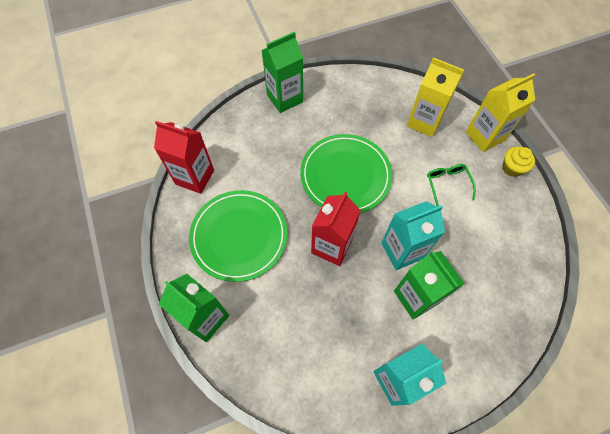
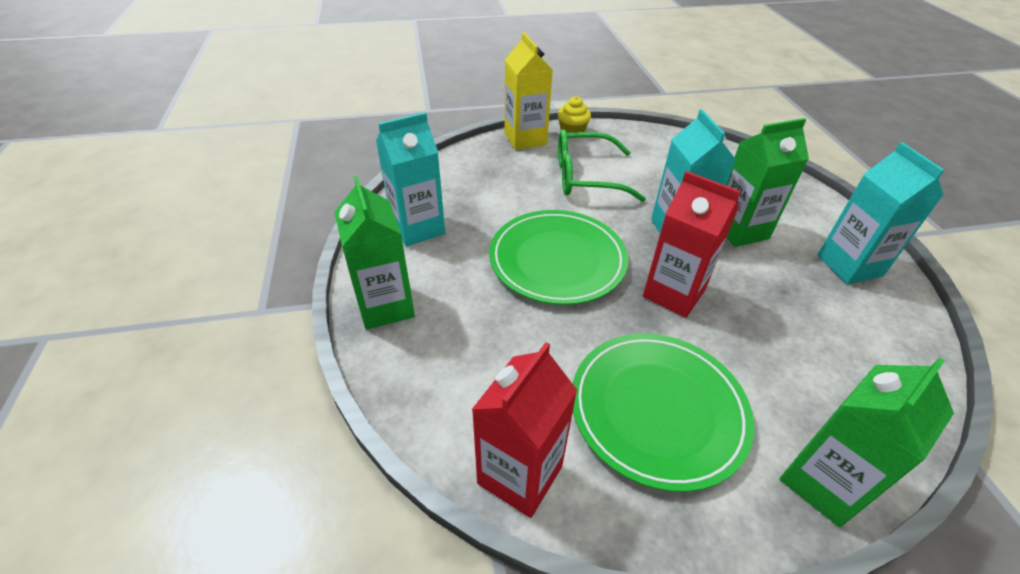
camera: 80 degrees left, 20 degrees down
yellow carton [407,57,464,137] -> none
green glasses [427,164,476,207] -> green glasses [558,129,646,202], size x1.75
none -> turquoise carton [376,112,445,246]

